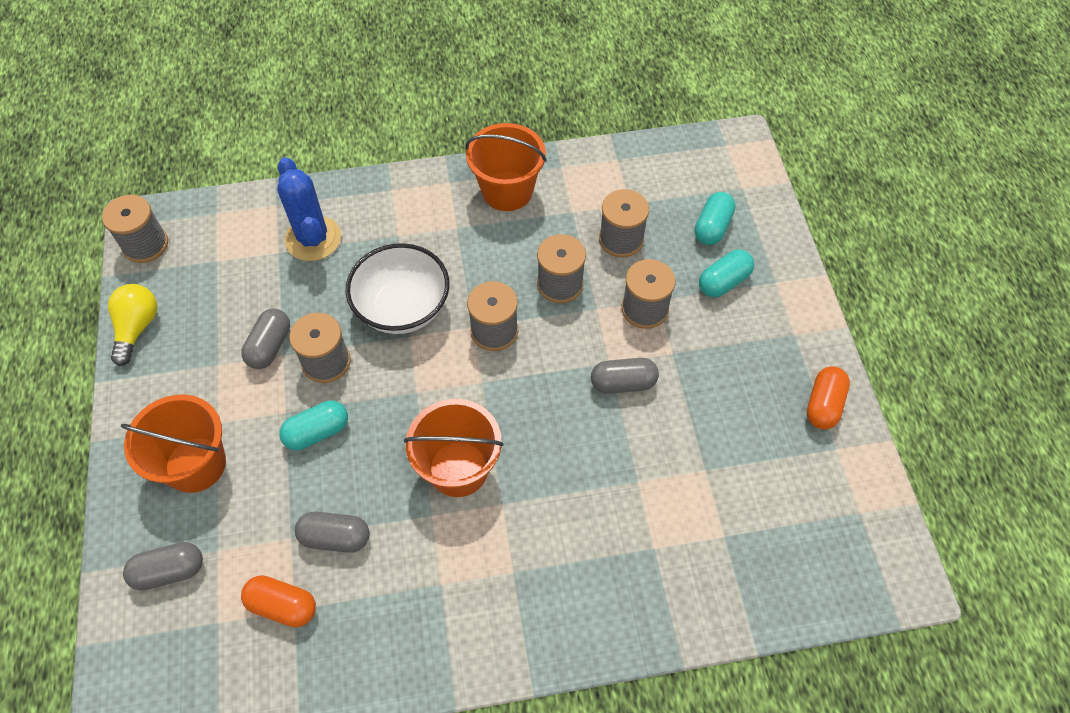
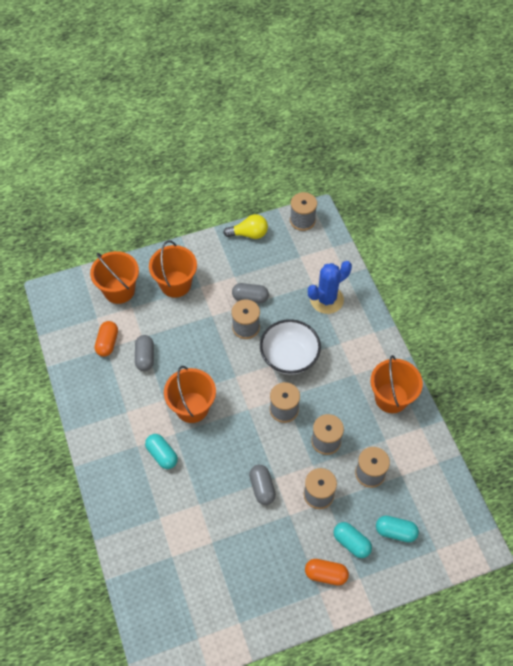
camera: 80 degrees right, 0 degrees up
grey capsule [123,542,203,591] -> orange bucket [90,251,139,304]
turquoise capsule [279,400,348,450] -> turquoise capsule moved to [145,434,178,469]
orange capsule [807,366,850,430] -> orange capsule moved to [305,559,349,586]

